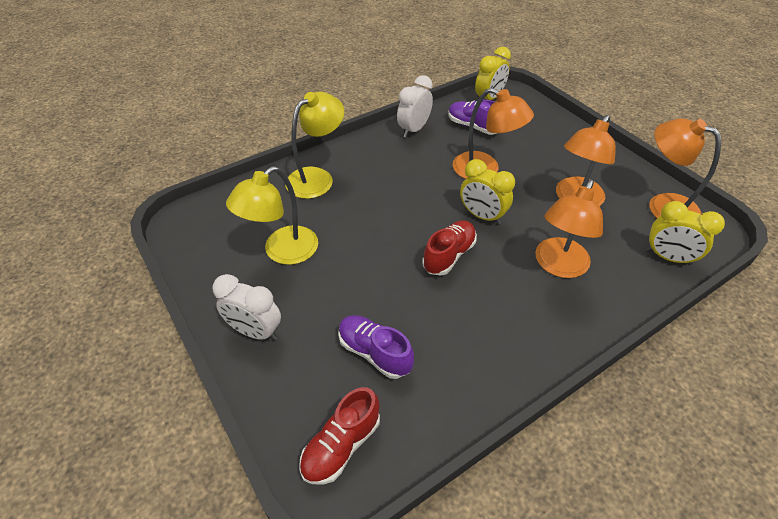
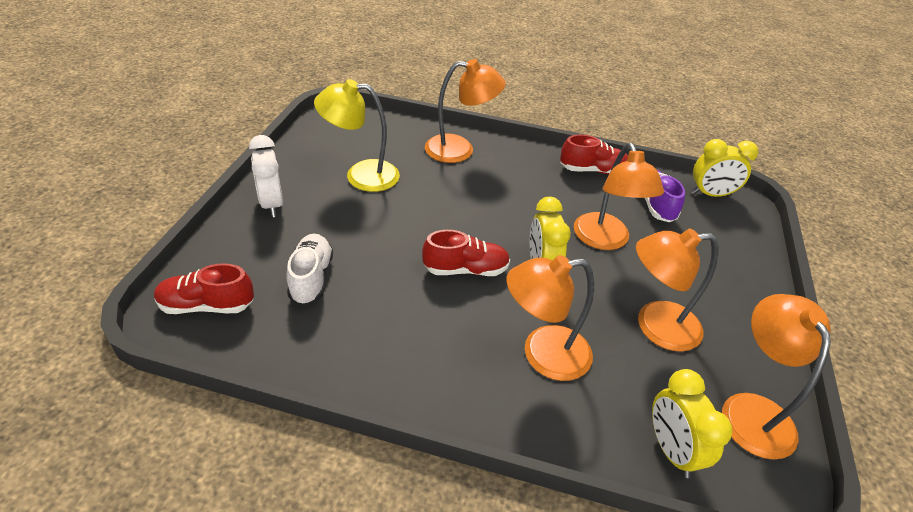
camera: 45 degrees right, 5 degrees down
yellow lamp [285,92,344,199] -> orange lamp [425,59,506,163]
purple shoe [338,315,414,379] -> white shoe [286,234,333,305]
white clock [397,75,433,138] -> red shoe [560,135,628,174]

